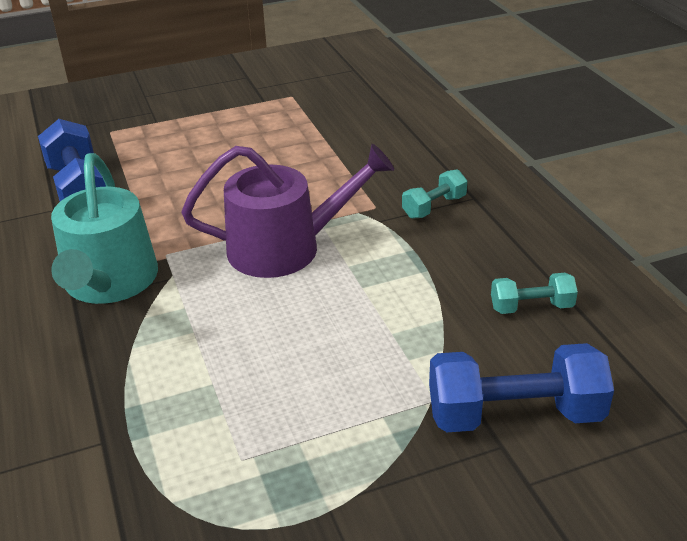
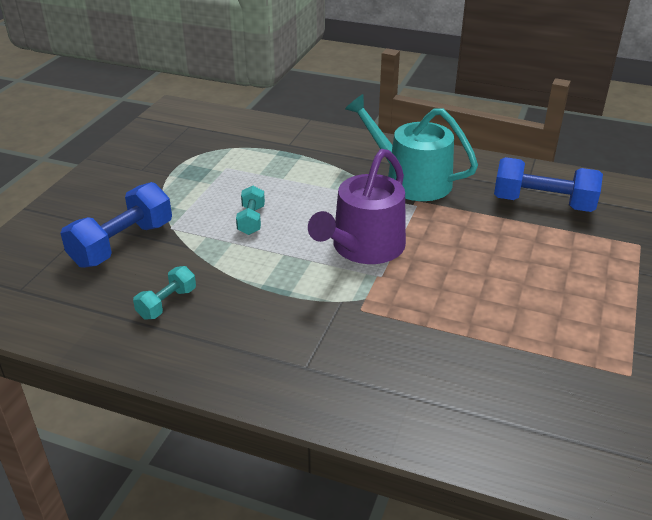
camera: 130 degrees right, 0 degrees up
turquoise dumbbell [402,169,467,219] -> turquoise dumbbell moved to [236,185,265,235]

